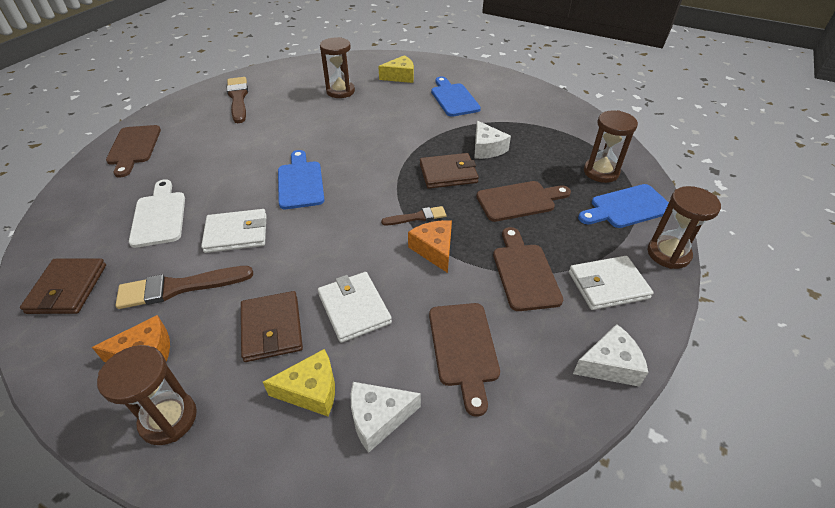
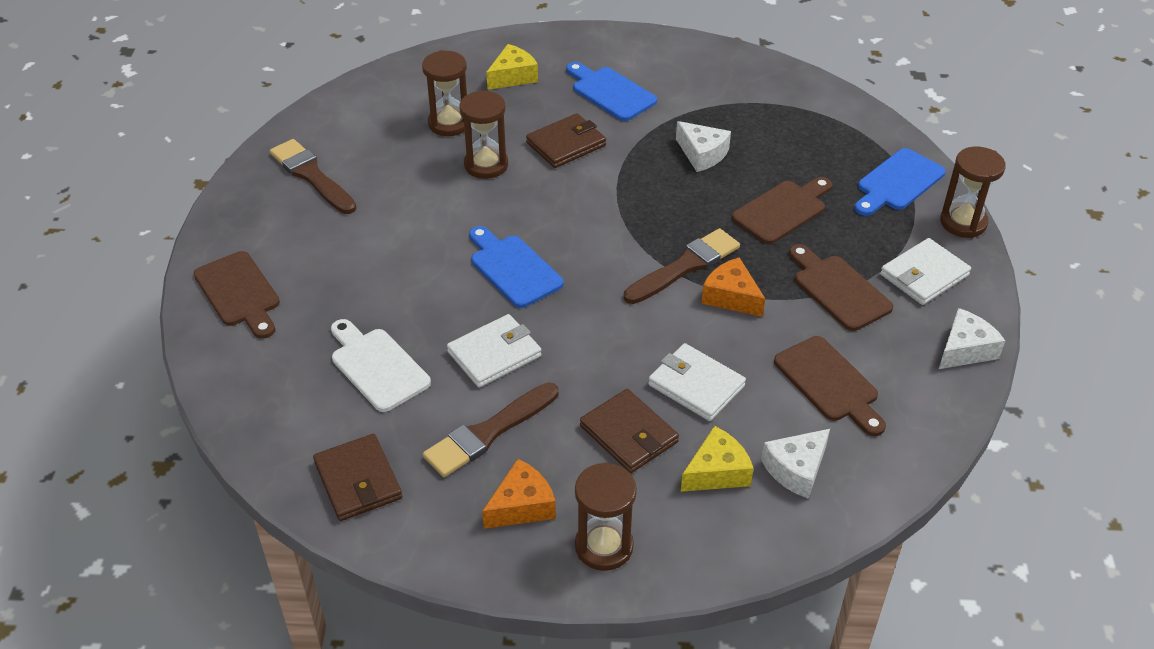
camera: 25 degrees left, 0 degrees up
brown brush [381,206,446,225] -> brown brush [624,228,740,304], size x1.72
brown wallet [420,153,479,189] -> brown wallet moved to [526,113,606,168]
brown hourglass [584,110,638,183] -> brown hourglass moved to [459,90,508,179]

